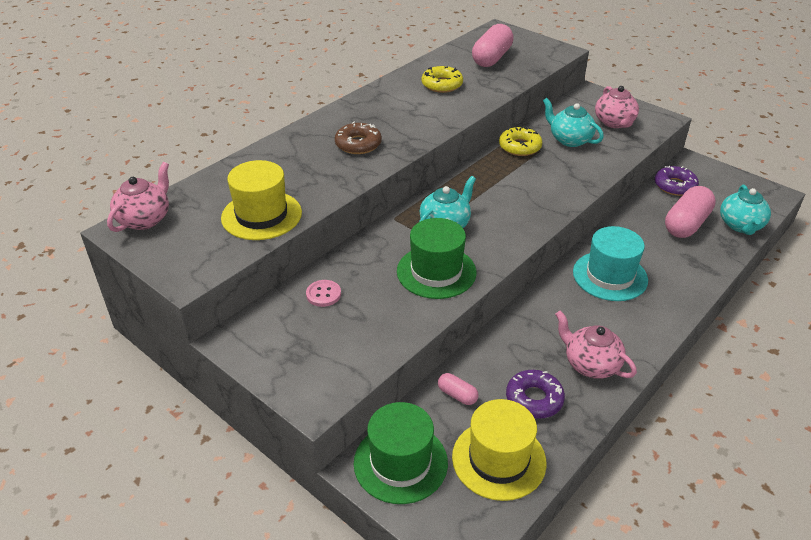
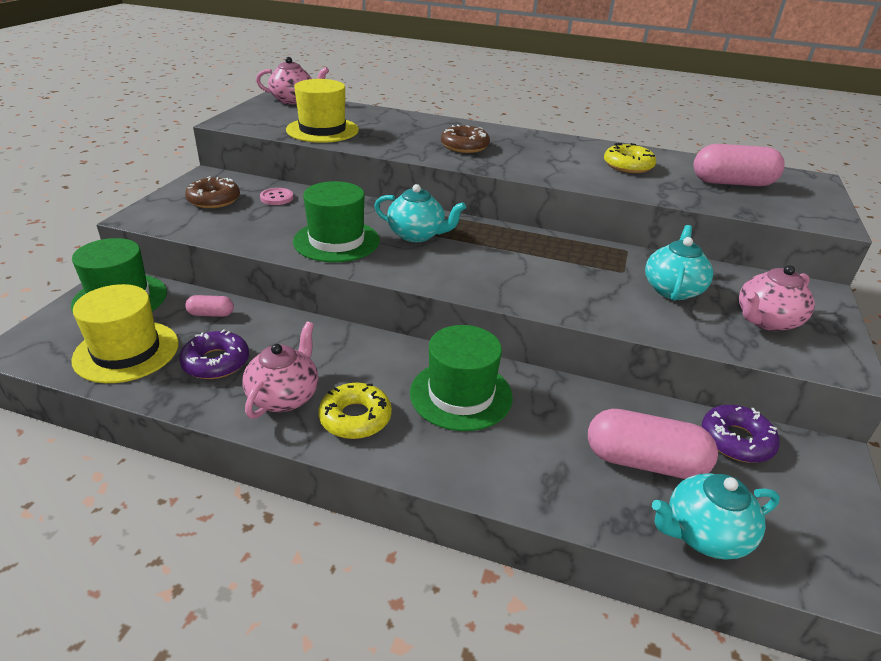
camera: 65 degrees right, 5 degrees down
pink capsule [438,373,479,405] -> pink capsule turned 75 degrees clockwise [185,295,234,317]
yellow donut [499,126,542,156] -> yellow donut moved to [319,383,392,439]
turquoise hat [573,226,648,301] -> green hat [410,325,513,431]
none -> brown donut [185,176,240,208]

